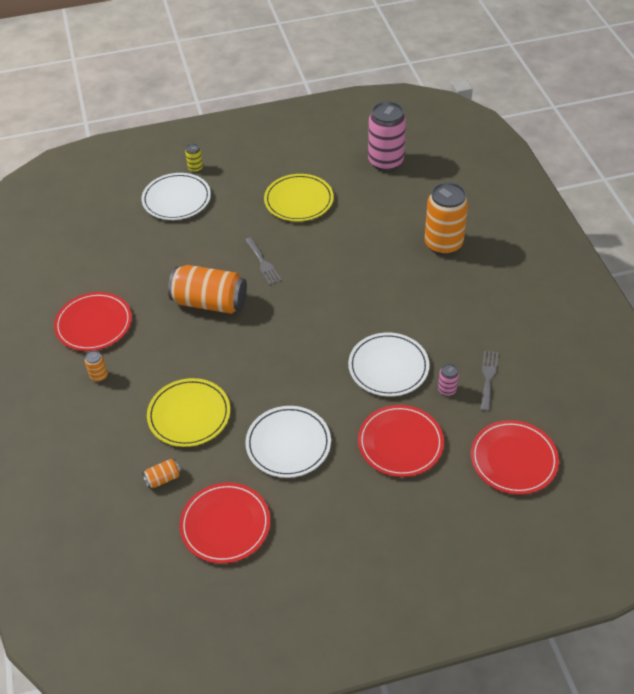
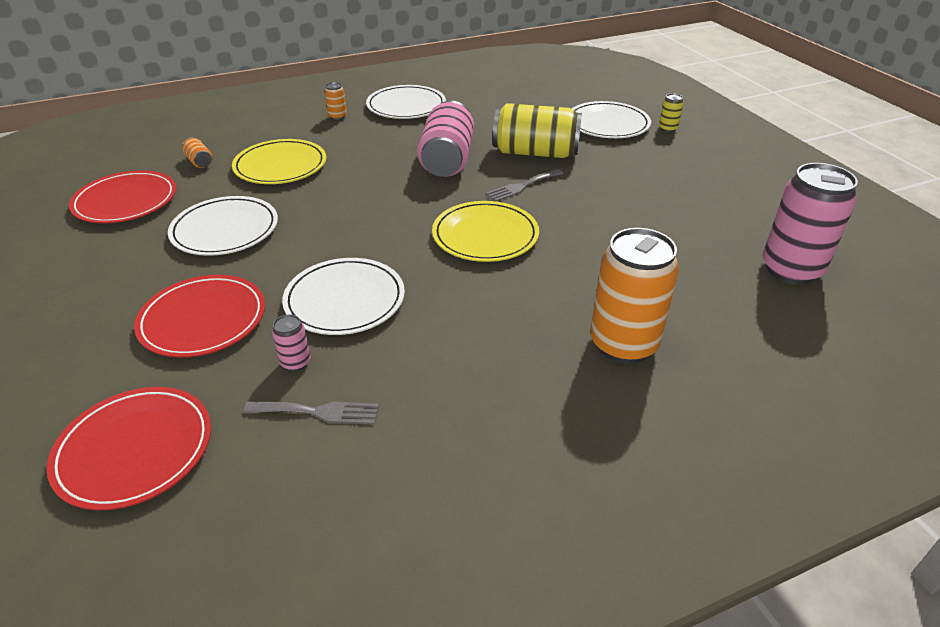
camera: 80 degrees right, 10 degrees down
red plate [54,292,132,351] -> white plate [366,85,446,119]
orange can [168,265,247,314] -> pink can [417,100,474,177]
yellow plate [264,174,334,221] -> yellow plate moved to [432,201,539,262]
none -> yellow can [493,103,582,158]

